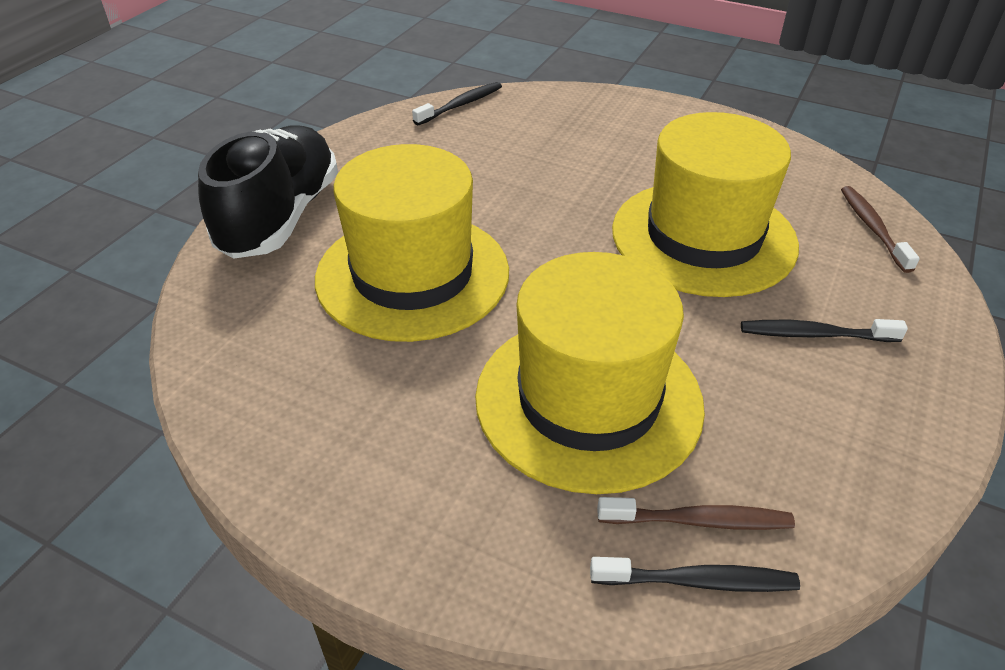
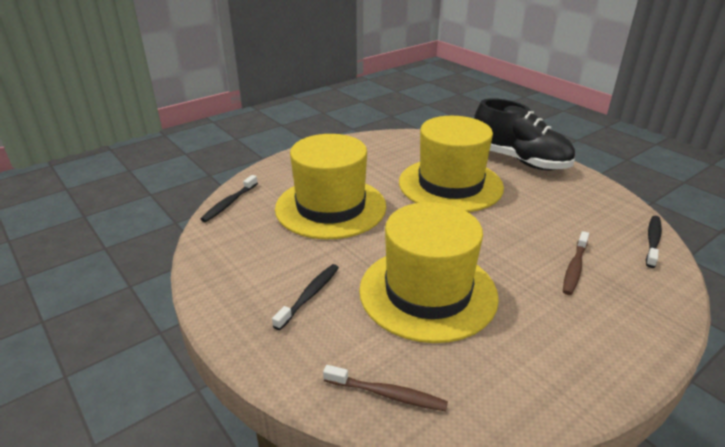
camera: 115 degrees right, 10 degrees down
black toothbrush [412,82,502,125] -> black toothbrush turned 135 degrees counterclockwise [646,216,662,268]
brown toothbrush [597,497,795,530] -> brown toothbrush moved to [563,231,589,295]

